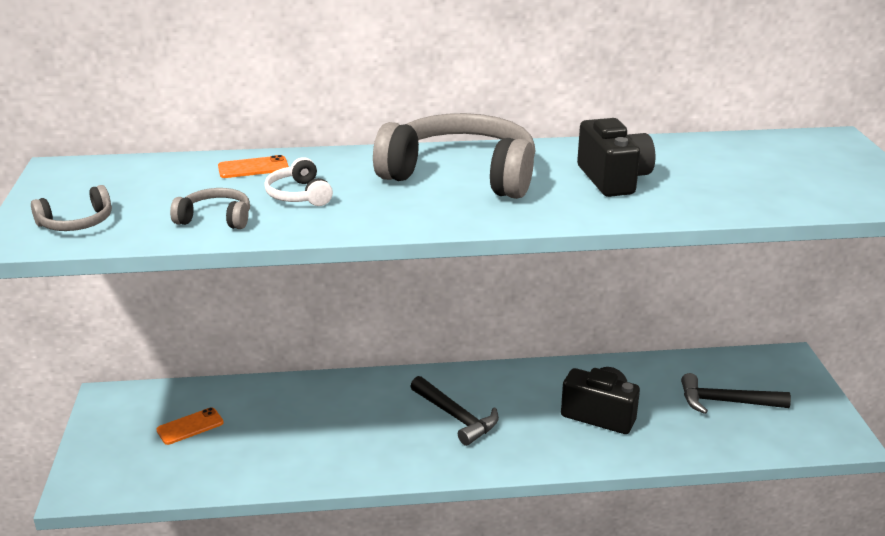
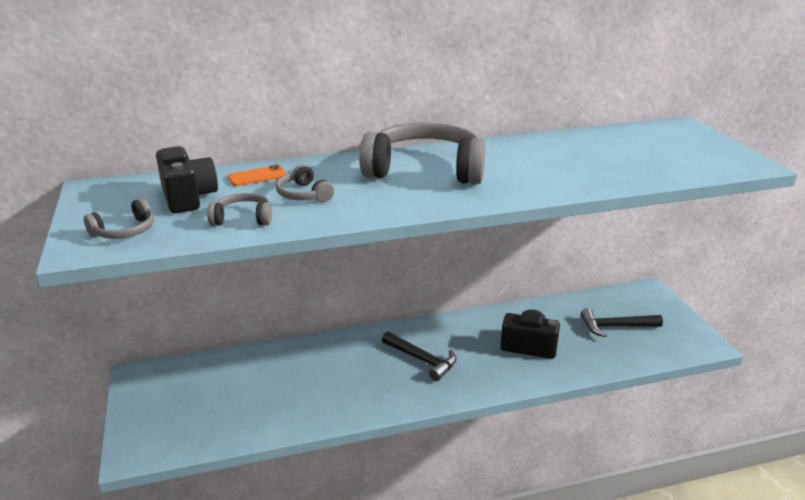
camera: 10 degrees left, 0 degrees up
orange phone [156,407,224,445] -> none
white headphones [264,157,333,206] -> grey headphones [276,164,334,202]
black camera [577,118,656,197] -> black camera moved to [156,146,218,213]

